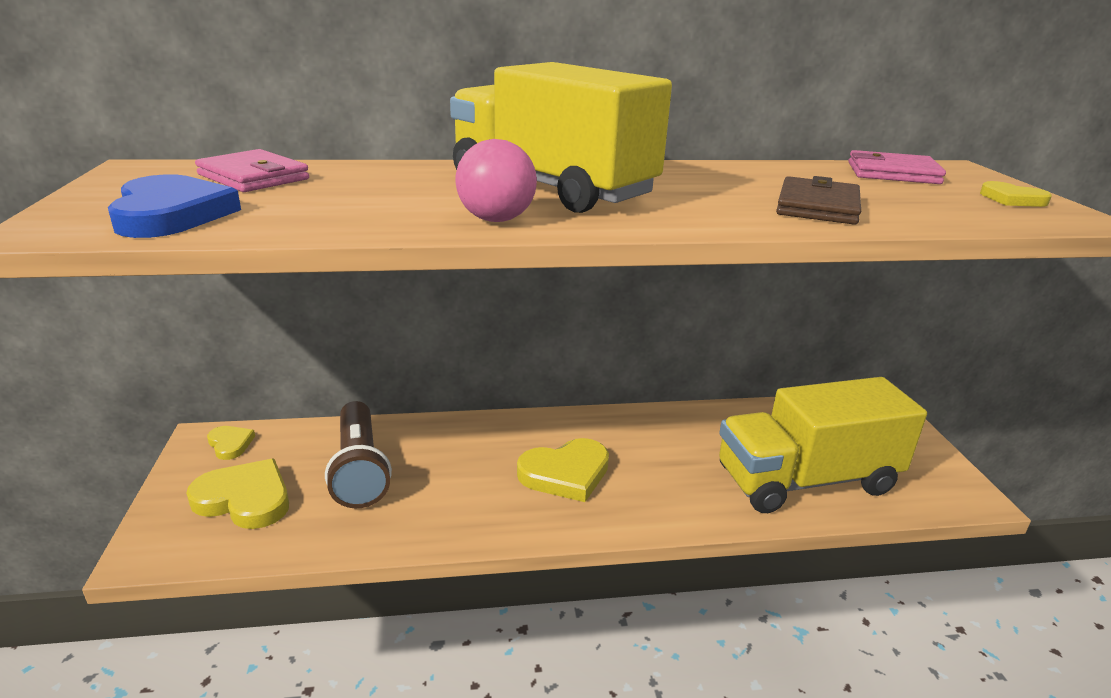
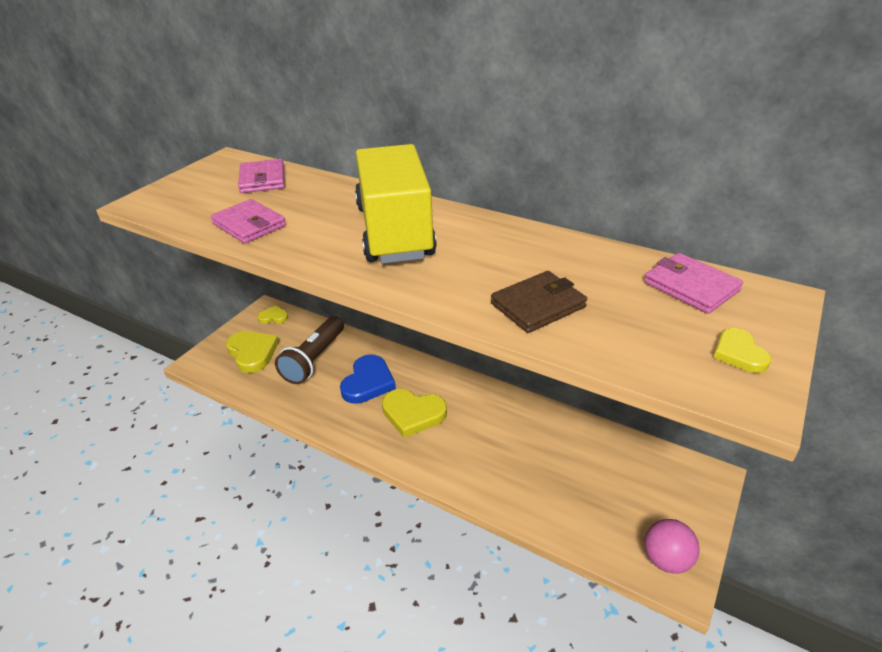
camera: 40 degrees right, 10 degrees up
blue heart [108,174,241,238] -> blue heart moved to [340,354,396,404]
yellow heart [207,426,255,460] -> yellow heart turned 90 degrees counterclockwise [257,305,288,324]
pink ball [455,139,537,222] -> pink ball moved to [645,519,700,574]
yellow truck [719,377,927,513] -> none
none -> pink wallet [211,199,286,244]

